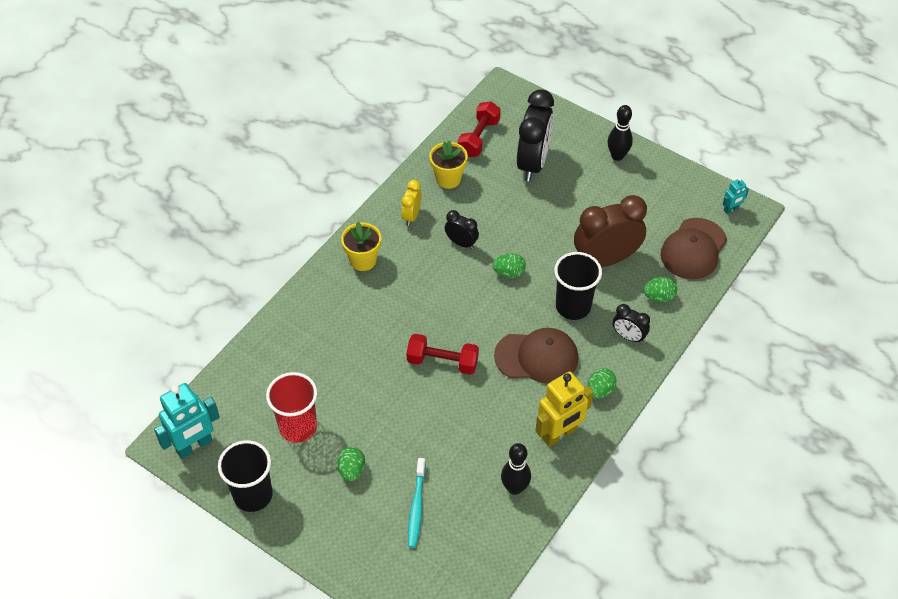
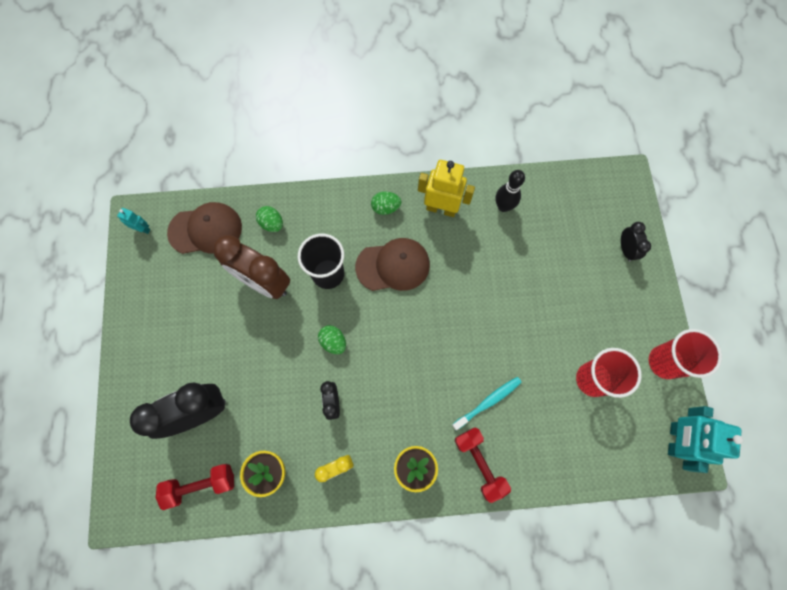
camera: 130 degrees left, 20 degrees up
turquoise robot [154,383,220,459] -> turquoise robot turned 90 degrees counterclockwise [668,406,743,473]
black cup [218,440,273,512] -> red cup [649,329,722,379]
green egg [337,447,365,482] -> none
red dumbbell [406,334,479,375] -> red dumbbell moved to [455,427,511,503]
turquoise toothbrush [408,458,426,548] -> turquoise toothbrush moved to [452,377,522,430]
brown cap [494,328,579,384] -> brown cap turned 120 degrees clockwise [355,238,430,291]
black bowling pin [607,105,633,161] -> none
black clock [613,304,650,343] -> black clock moved to [621,222,651,262]

